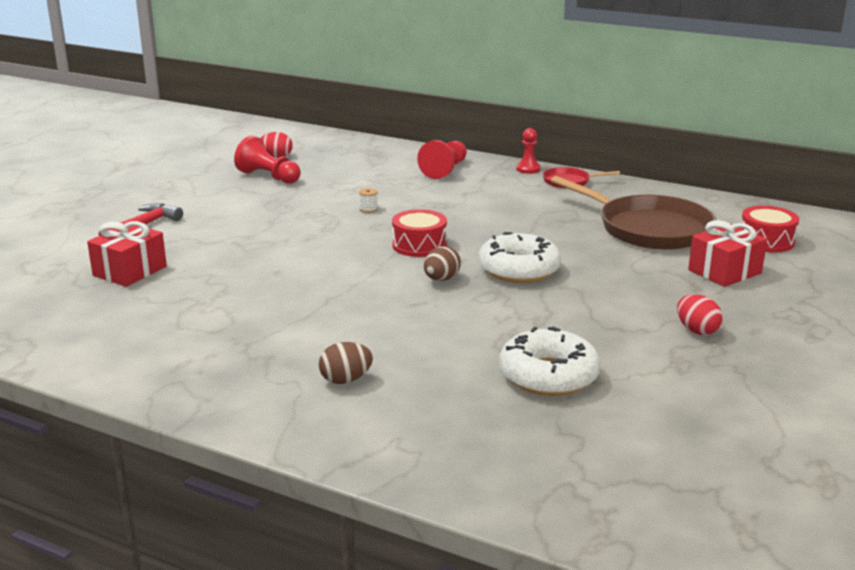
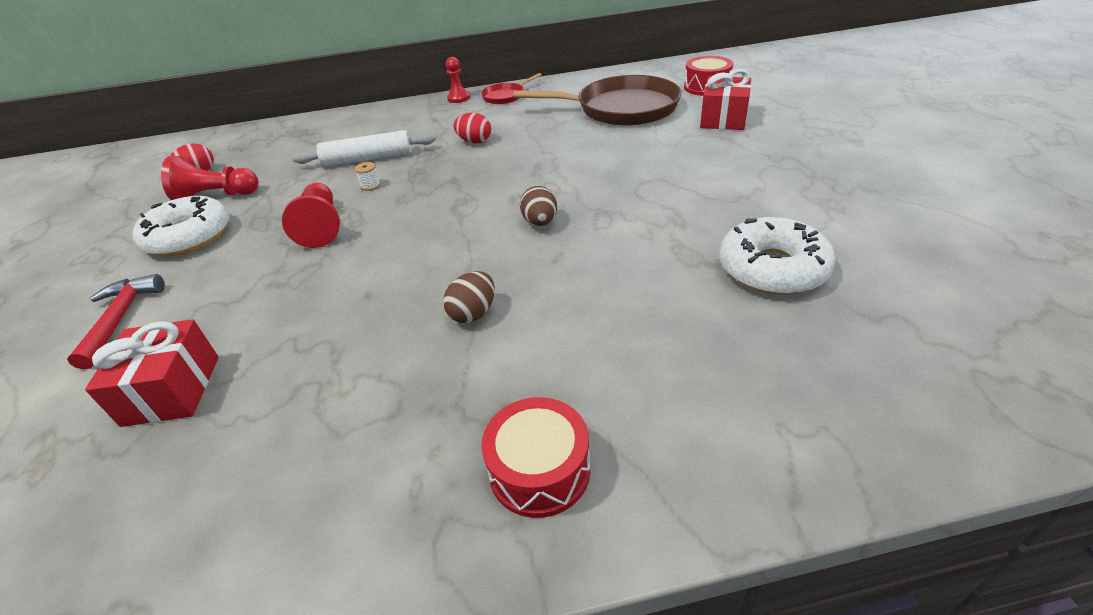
camera: 35 degrees left, 15 degrees up
brown egg [319,342,373,384] -> brown egg moved to [443,271,495,323]
red drum [392,209,447,257] -> red drum moved to [481,397,590,518]
red pawn [417,140,467,179] -> red pawn moved to [282,183,340,248]
white donut [478,232,561,283] -> white donut moved to [132,196,230,256]
red egg [677,294,722,335] -> red egg moved to [453,113,491,144]
none -> white rolling pin [292,130,436,167]

